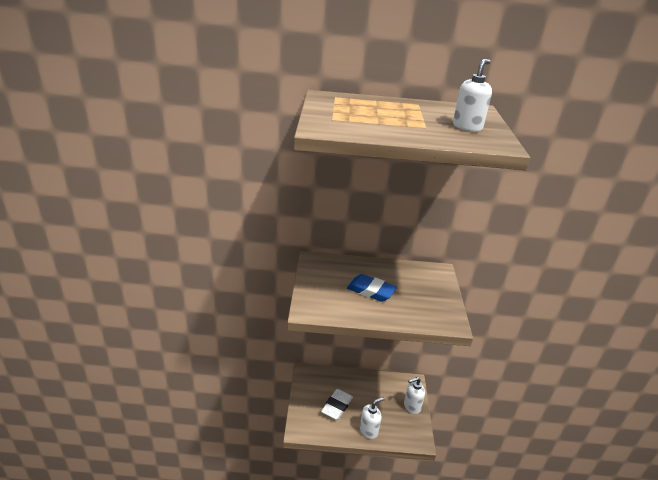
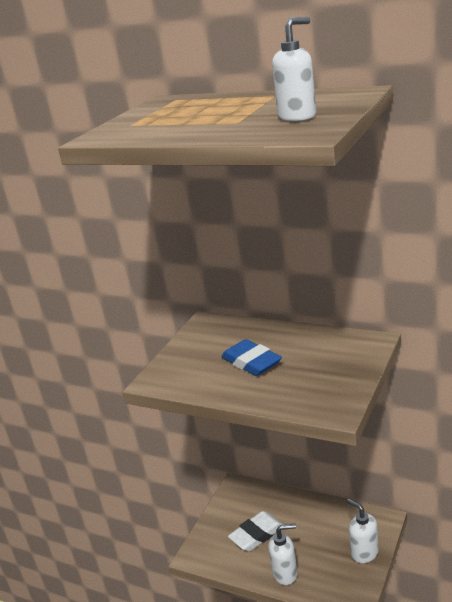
camera: 30 degrees right, 5 degrees down
white soap dispenser [404,377,425,414] -> white soap dispenser turned 45 degrees clockwise [347,499,379,563]

